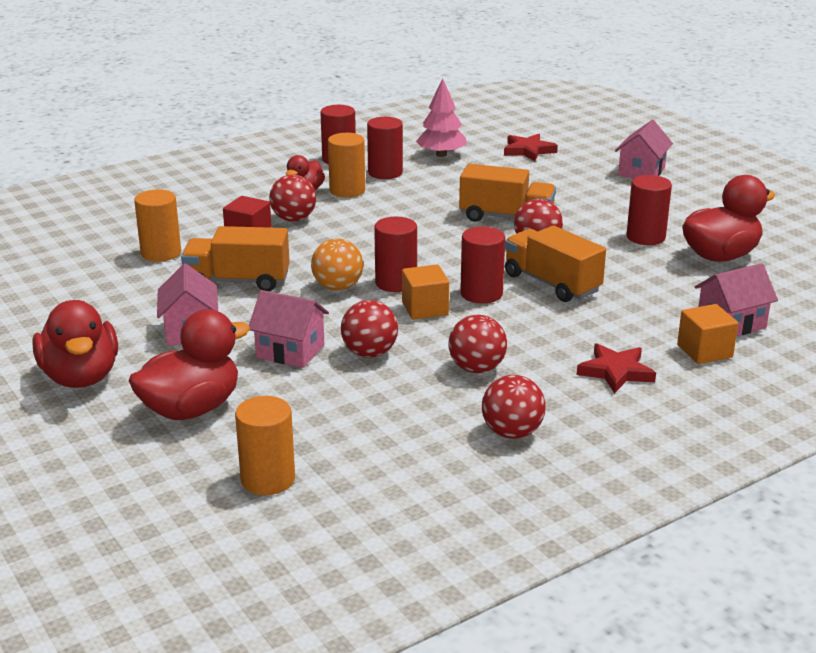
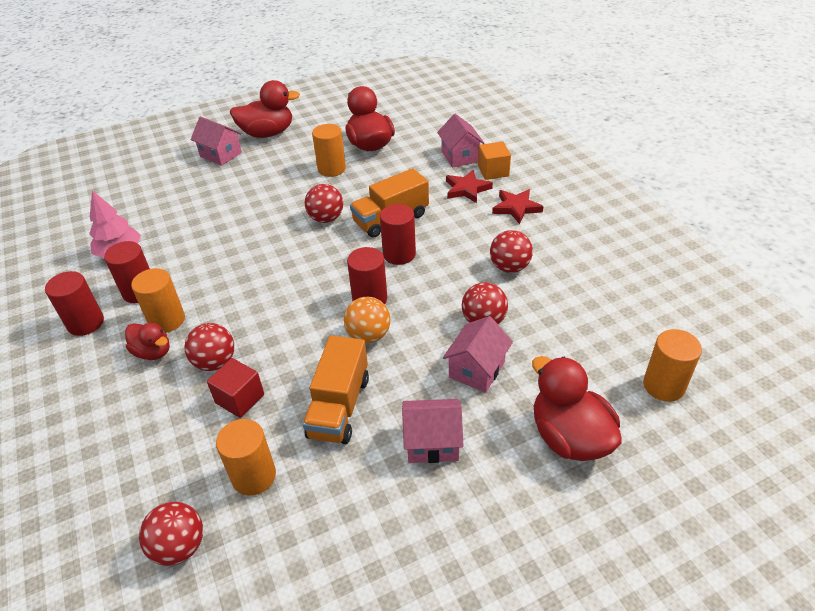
camera: 80 degrees left, 15 degrees up
red duck [32,300,118,388] -> red duck moved to [229,80,300,138]
orange cube [402,265,449,320] -> none
orange truck [459,164,556,222] -> none
red ball [482,375,546,439] -> red ball moved to [139,502,203,566]
red star [504,134,558,161] -> red star moved to [446,170,493,203]
red cylinder [626,175,672,245] -> orange cylinder [312,124,346,177]

